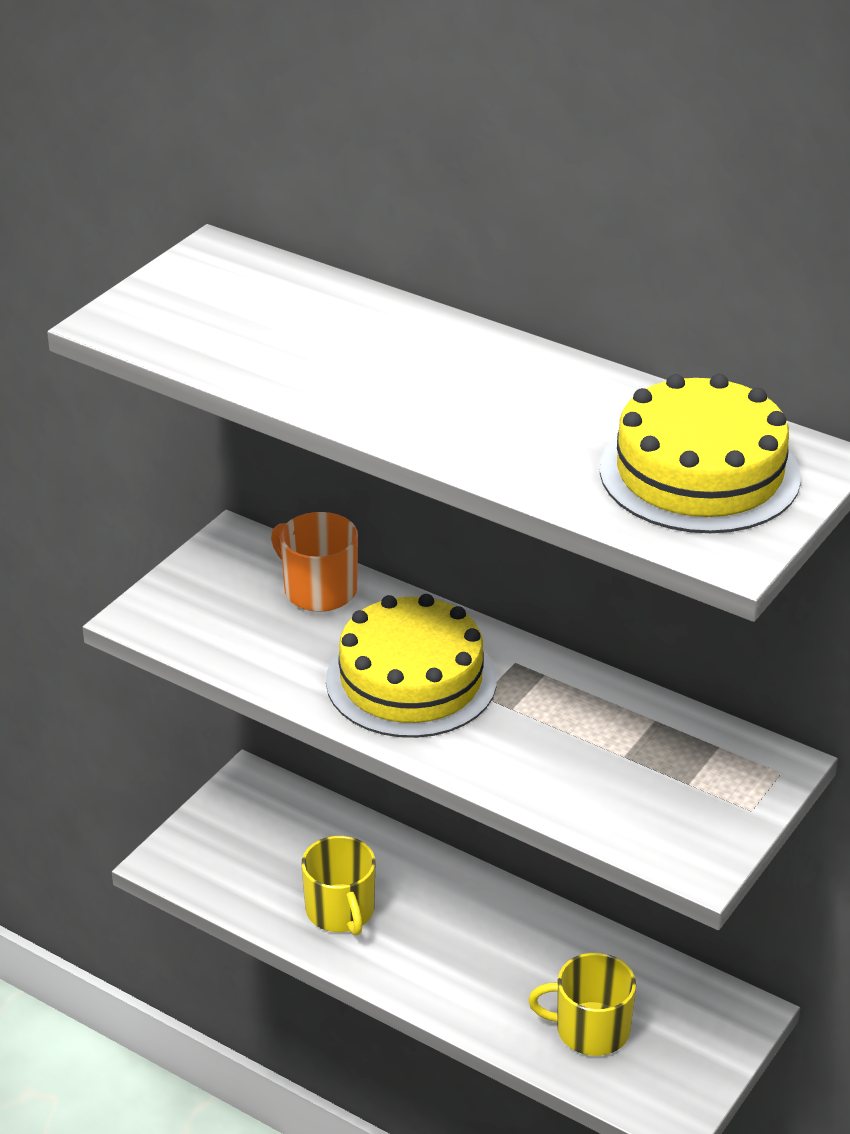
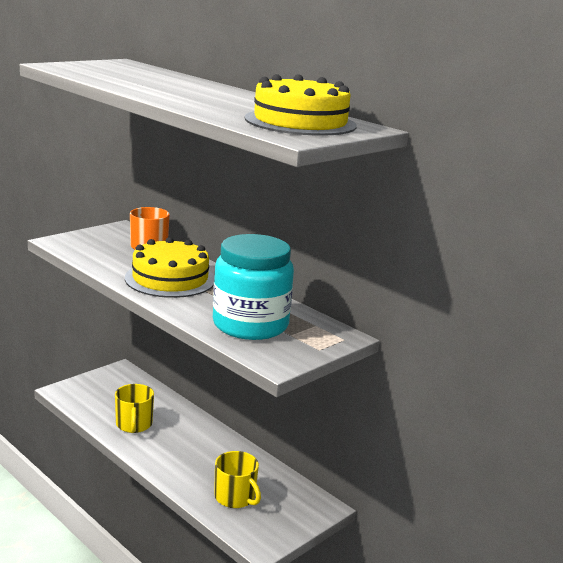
camera: 10 degrees right, 15 degrees down
yellow mug [528,953,636,1056] -> yellow mug turned 150 degrees counterclockwise [214,451,261,508]
none -> turquoise jar [213,234,294,340]

